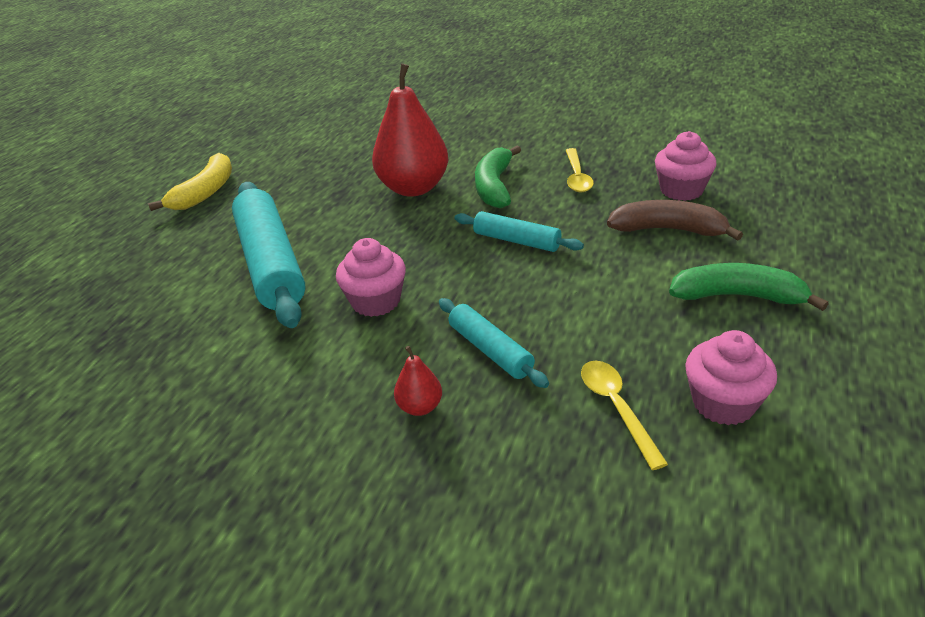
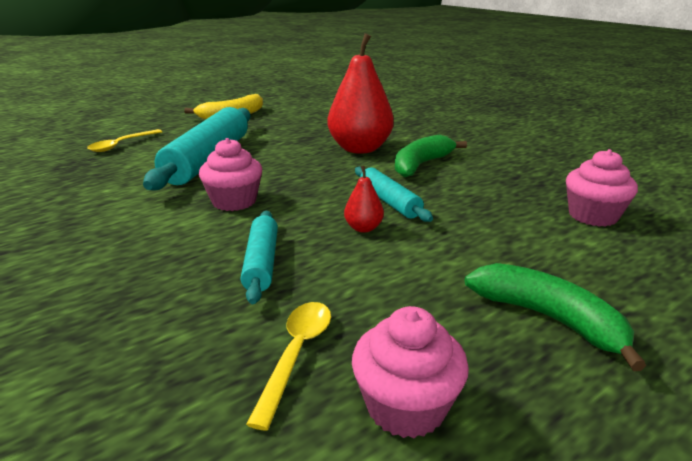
camera: 30 degrees right, 10 degrees down
red pear [394,346,442,416] -> red pear moved to [344,166,384,233]
yellow spoon [566,148,594,192] -> yellow spoon moved to [87,129,162,152]
brown banana [607,200,743,241] -> none

